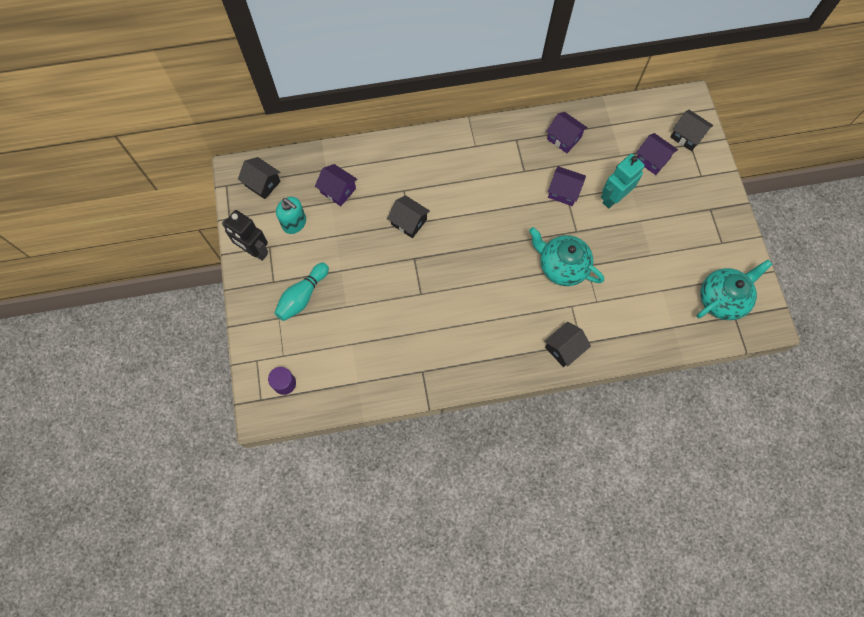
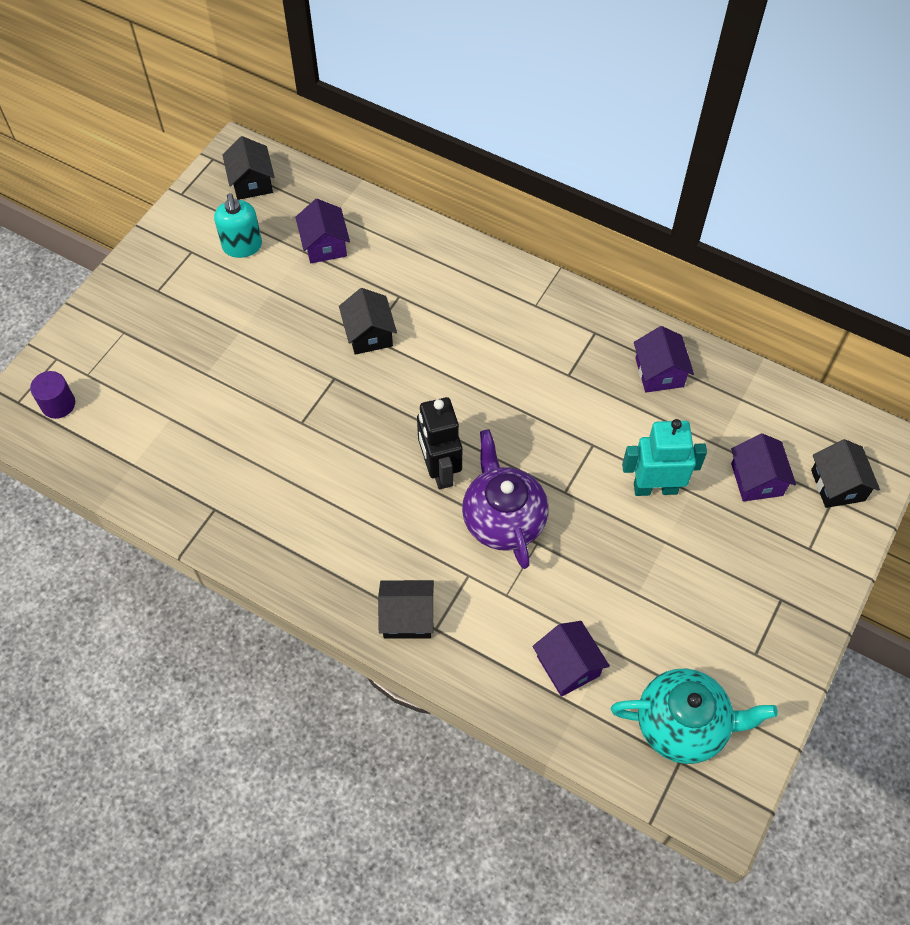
camera: 40 degrees right, 10 degrees down
black robot [222,210,268,261] -> black robot moved to [417,397,462,489]
turquoise bowling pin [274,263,329,321] -> none
turquoise teapot [529,227,604,286] -> purple teapot [462,429,549,569]
purple house [548,166,586,206] -> purple house moved to [533,621,610,697]

